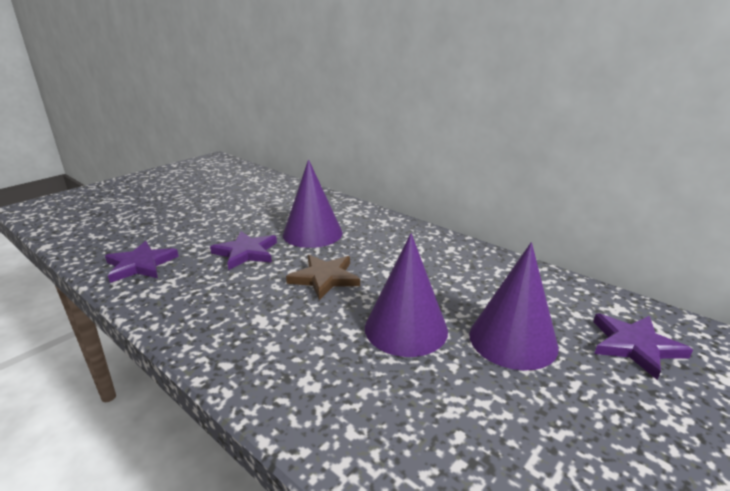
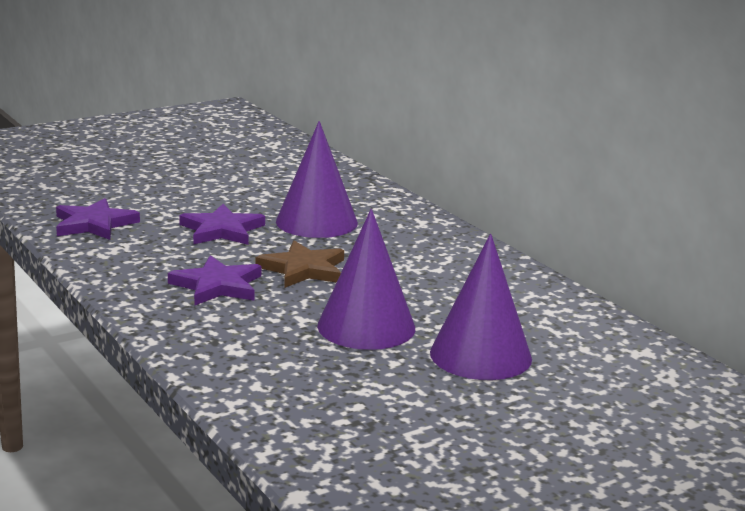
camera: 15 degrees right, 5 degrees down
purple star [594,314,693,380] -> purple star moved to [168,255,261,306]

